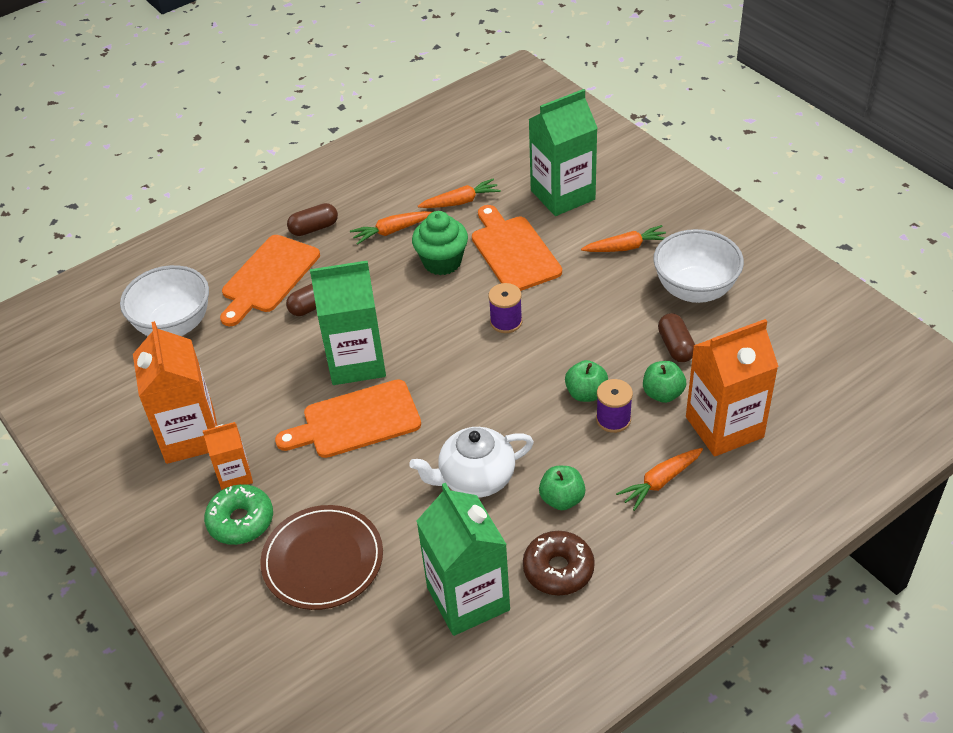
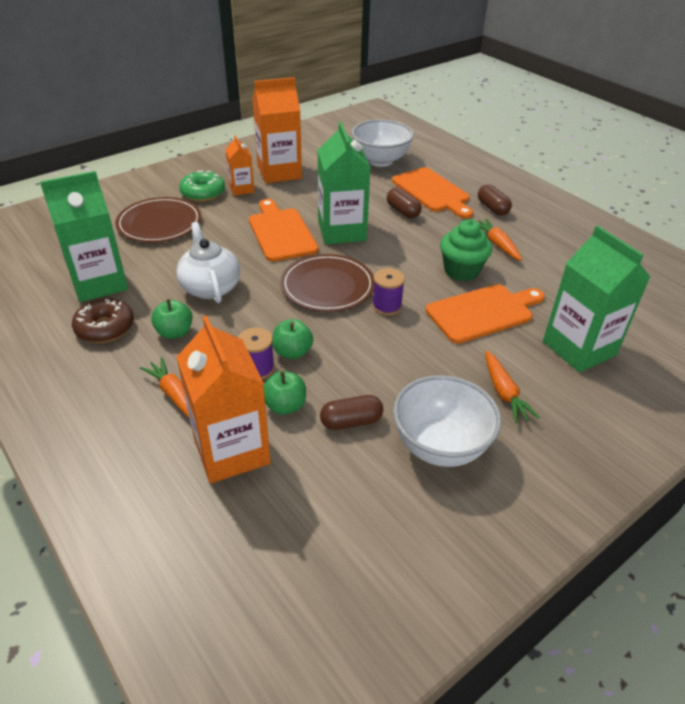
camera: 85 degrees right, 5 degrees down
orange cutting board [220,235,320,327] -> orange cutting board turned 150 degrees counterclockwise [392,167,473,219]
orange carrot [418,179,501,208] -> none
none -> brown plate [281,254,374,312]

